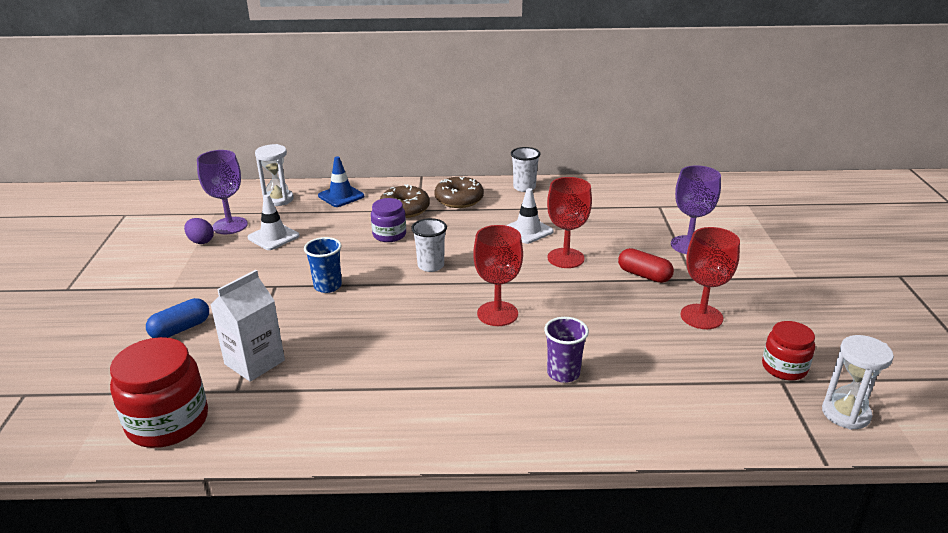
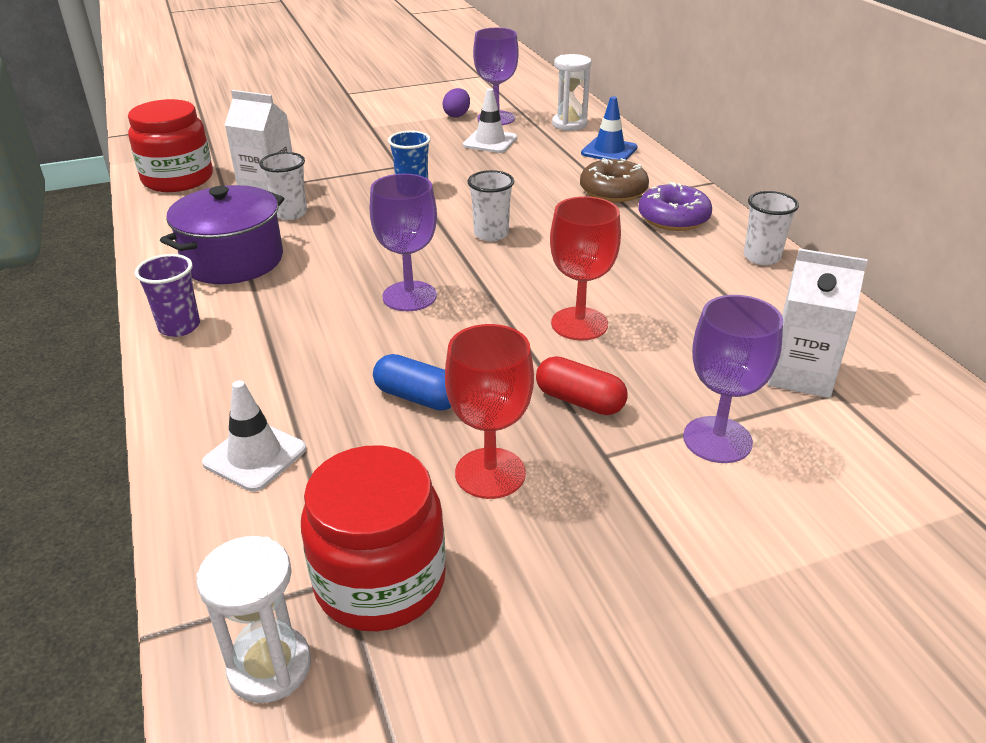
camera: 70 degrees right, 5 degrees up
blue capsule [146,298,209,338] -> blue capsule moved to [373,354,451,411]
purple jar [371,198,406,242] -> none
brown donut [434,177,484,208] -> purple donut [638,182,712,231]
red goblet [473,225,523,326] -> purple goblet [370,174,437,311]
white traffic cone [506,188,554,244] -> white traffic cone moved to [202,380,306,492]
purple cup [544,317,589,383] -> purple cup moved to [135,254,200,337]
red capsule [618,248,674,283] -> red capsule turned 75 degrees counterclockwise [536,356,628,415]
red jar [762,321,815,381] -> red jar [301,446,446,631], size x1.67
none -> purple pot [160,185,284,284]
none -> white cup [259,152,307,220]
none -> white carton [768,249,868,398]

